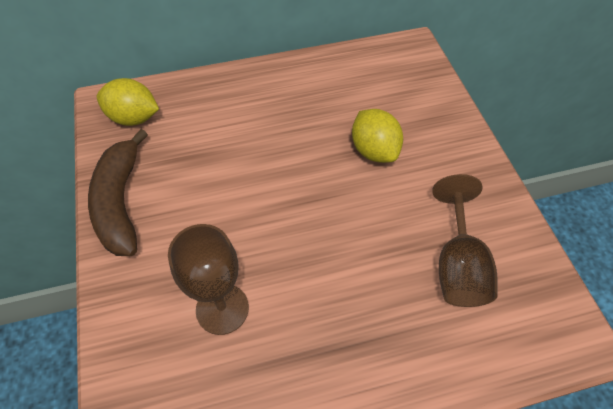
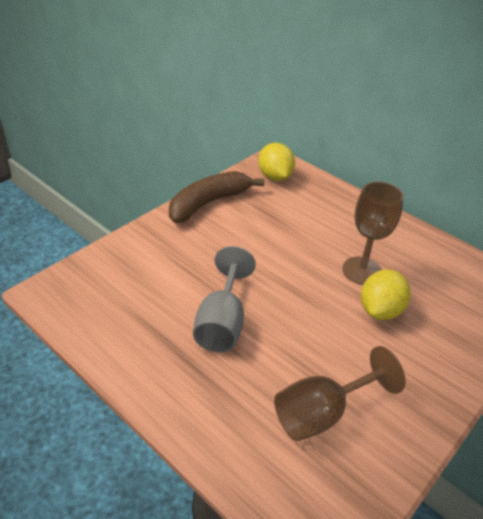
camera: 55 degrees right, 15 degrees down
brown goblet [168,224,249,335] -> brown goblet moved to [342,182,404,285]
none -> grey goblet [193,246,256,352]

